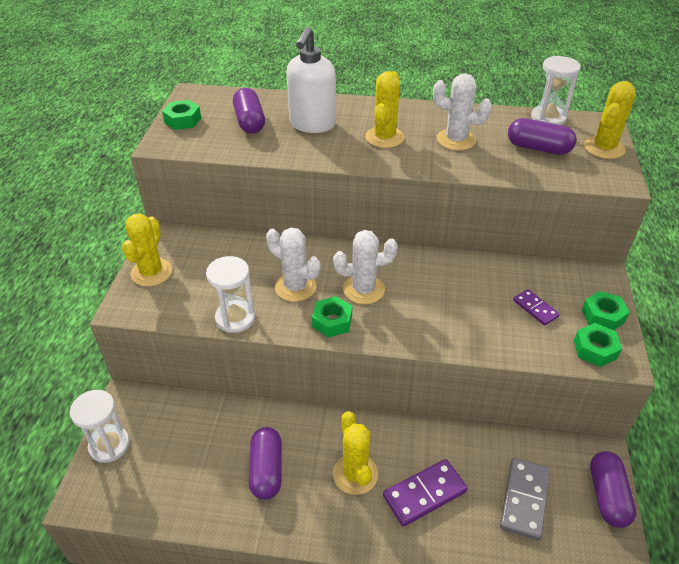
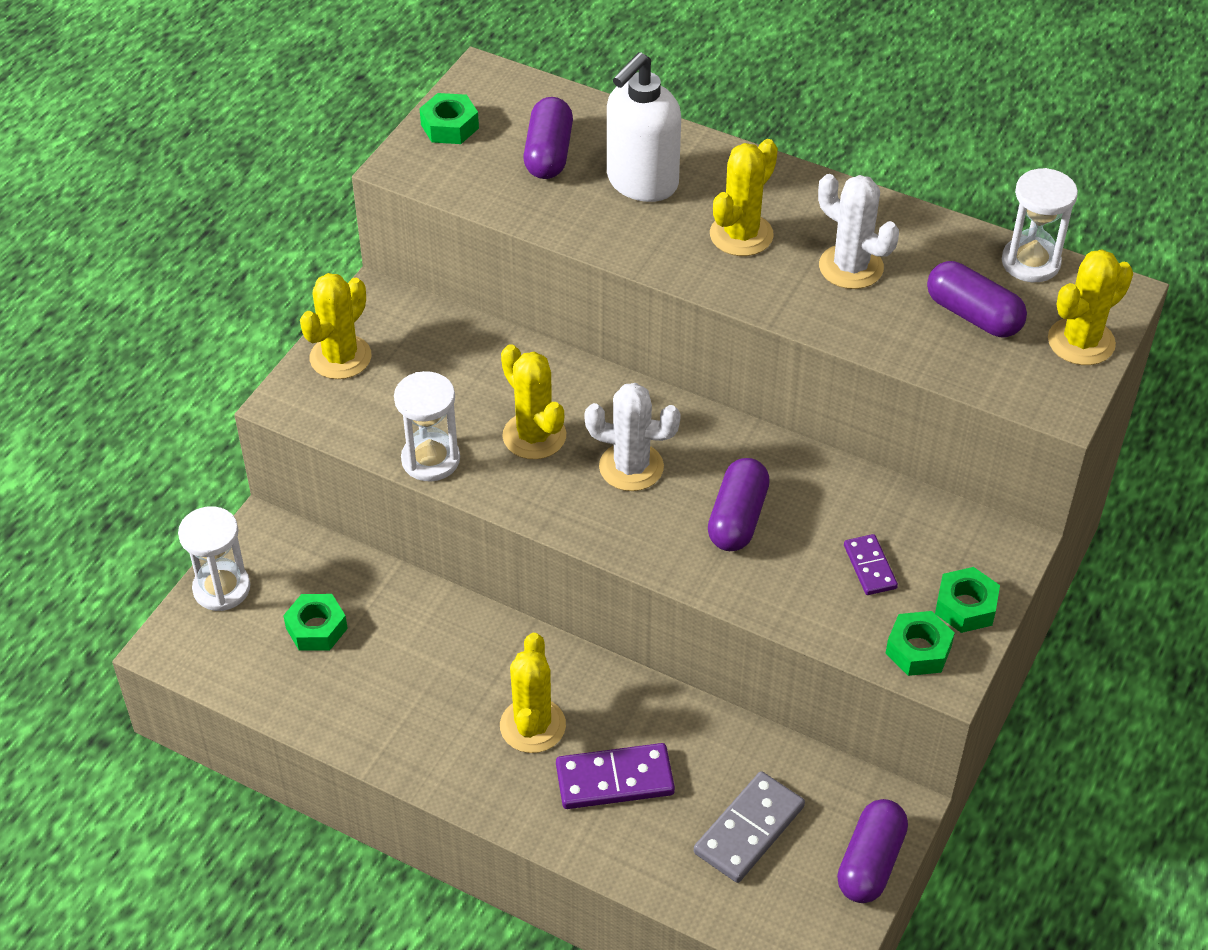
camera: 20 degrees right, 5 degrees up
purple capsule [249,427,282,500] -> purple capsule moved to [708,458,770,551]
white cactus [266,228,320,302] -> yellow cactus [501,344,566,459]
green nut [312,296,352,338] -> green nut moved to [283,594,348,651]

